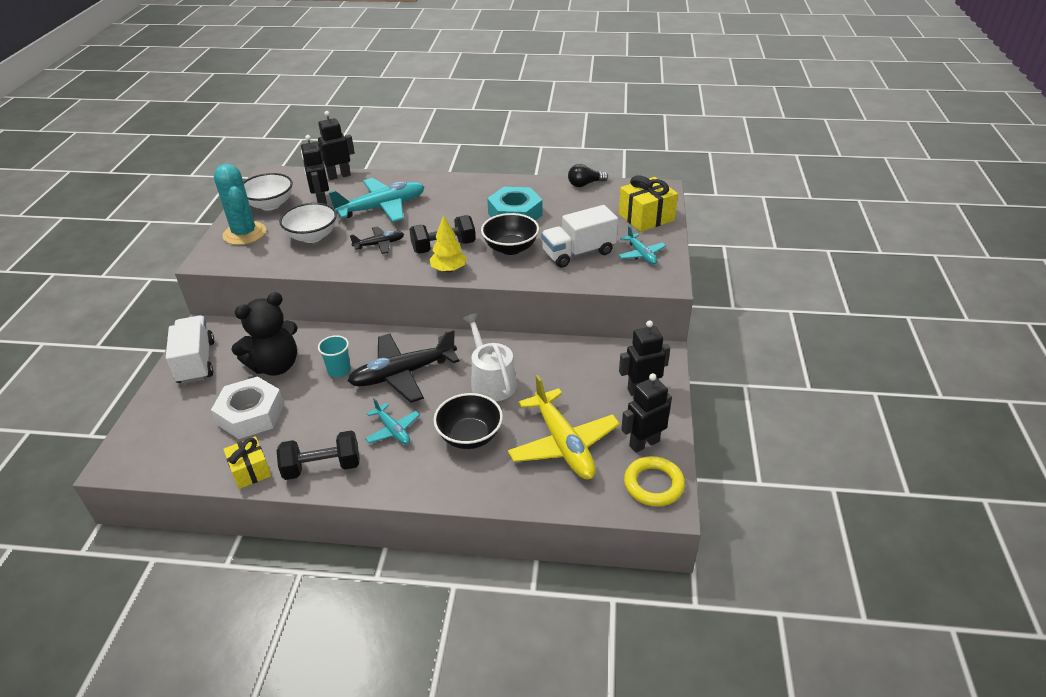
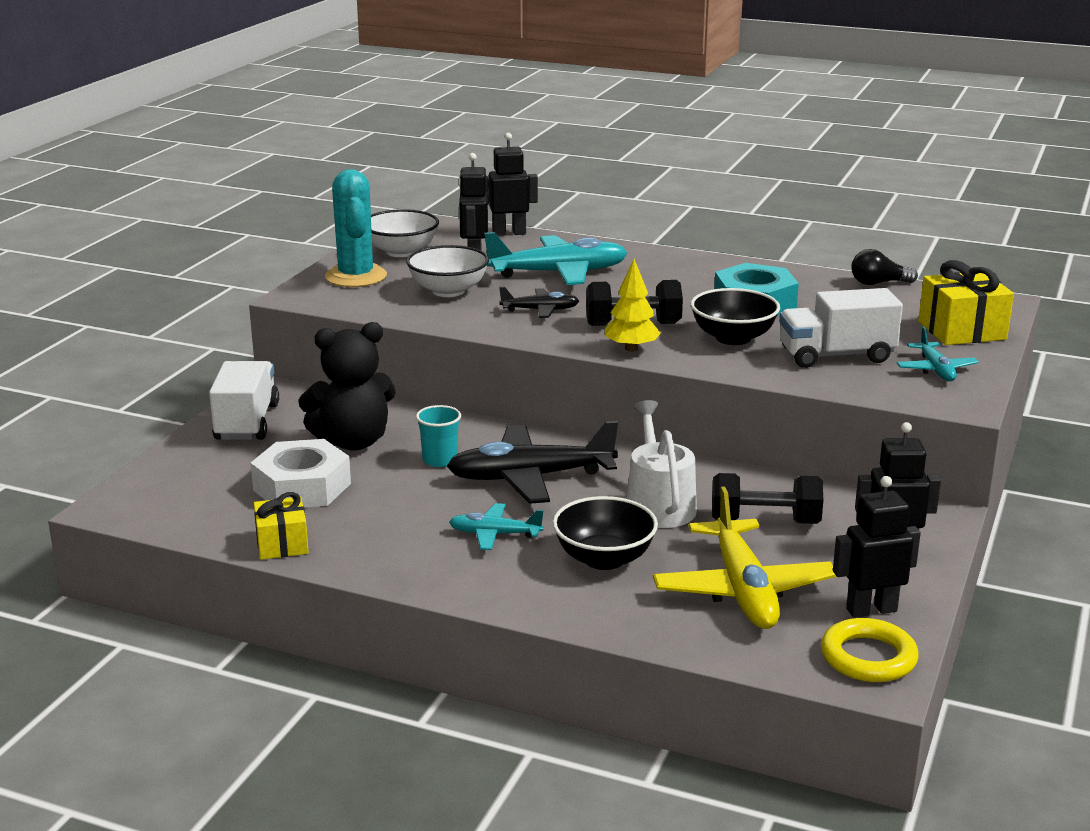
camera: 15 degrees right, 15 degrees down
black dumbbell [276,431,360,480] -> black dumbbell moved to [712,473,823,524]
turquoise plane [365,398,420,444] -> turquoise plane turned 120 degrees clockwise [449,503,544,550]

